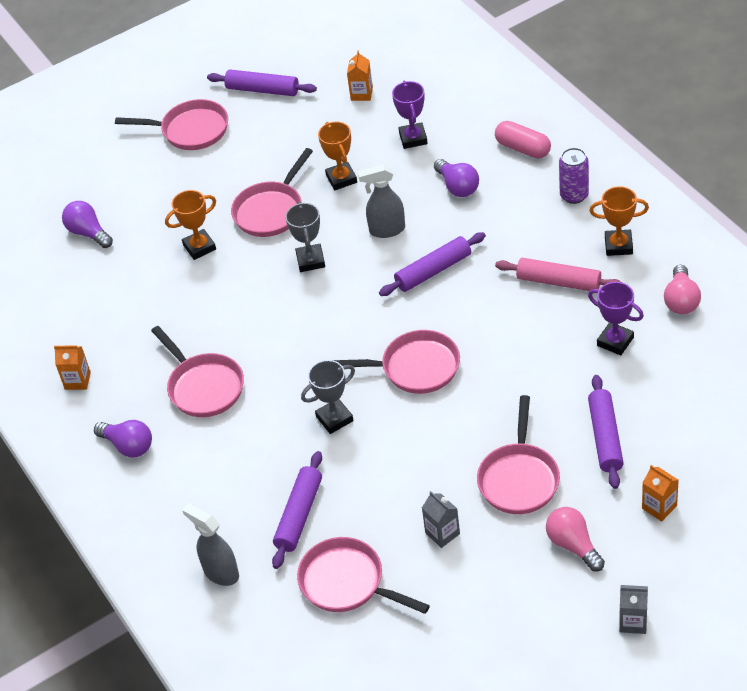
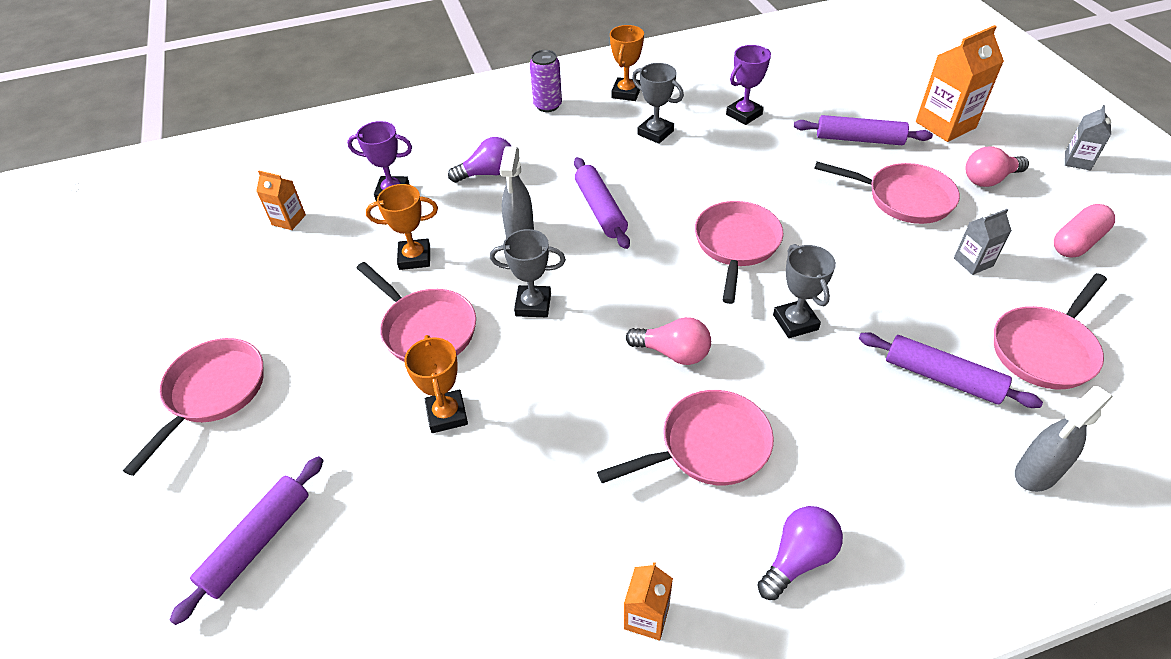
camera: 80 degrees left, 0 degrees up
purple light bulb [62,201,113,248] -> none
purple rolling pin [207,70,317,96] -> purple rolling pin moved to [169,456,324,625]
pink capsule [495,121,551,158] -> pink capsule moved to [1054,204,1115,258]
pink rolling pin [495,258,621,291] -> grey trophy [632,63,684,144]
orange carton [642,465,679,521] -> orange carton [916,25,1004,142], size x1.83
pink light bulb [664,265,701,314] -> pink light bulb moved to [626,317,711,365]

